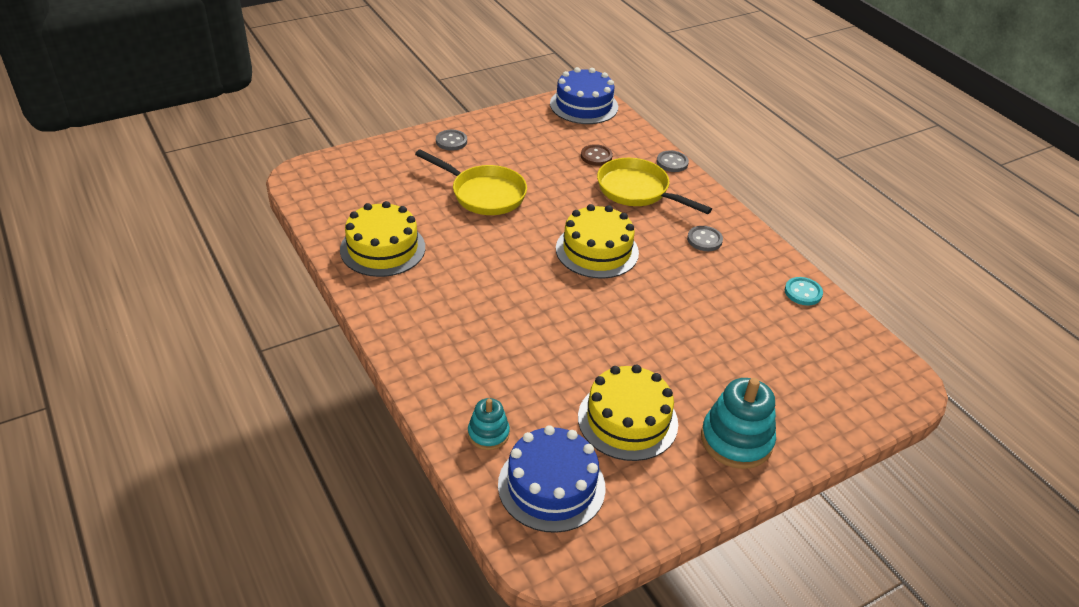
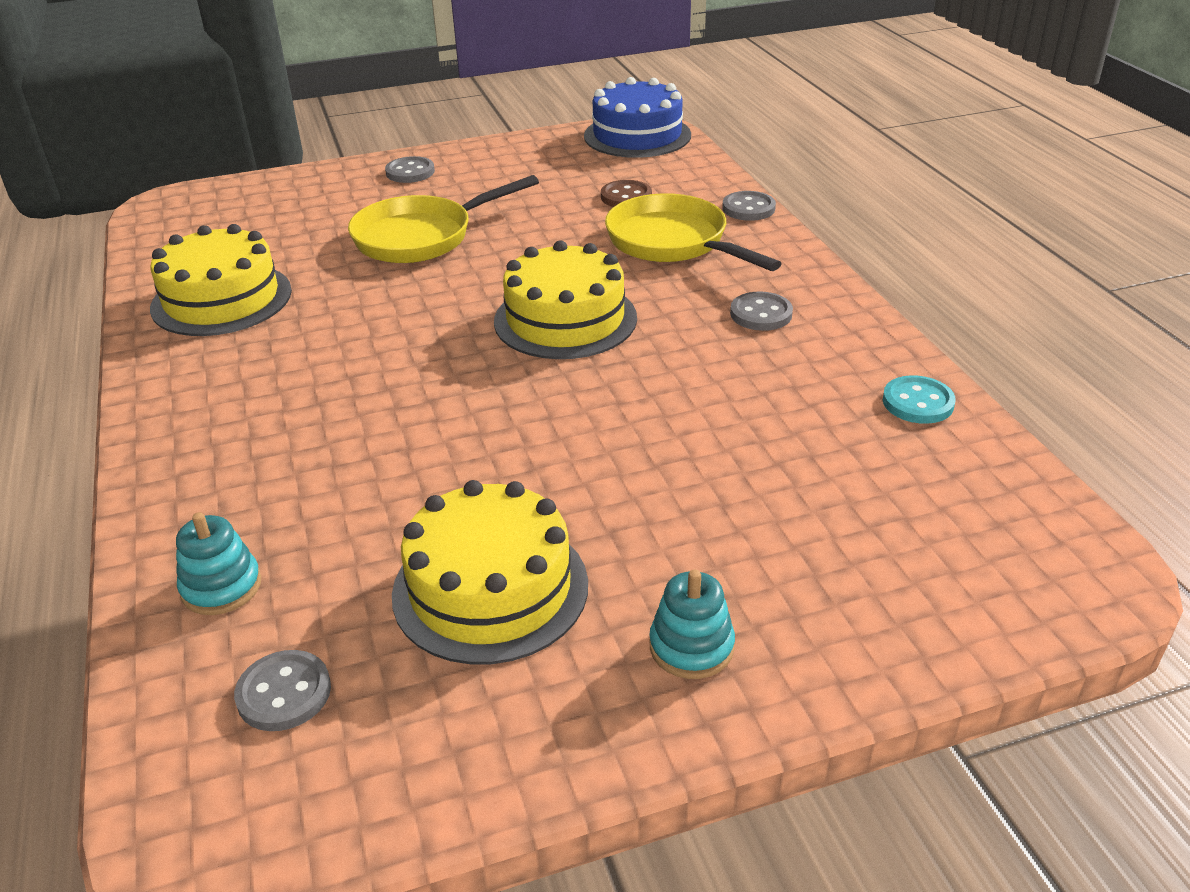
camera: 15 degrees right, 5 degrees down
yellow pan [415,149,527,215] -> yellow pan turned 105 degrees clockwise [348,175,539,263]
blue cake [498,425,606,533] -> grey button [234,650,331,731]
turquoise stacking toy [701,378,776,469] -> turquoise stacking toy [649,570,735,679], size x0.57

